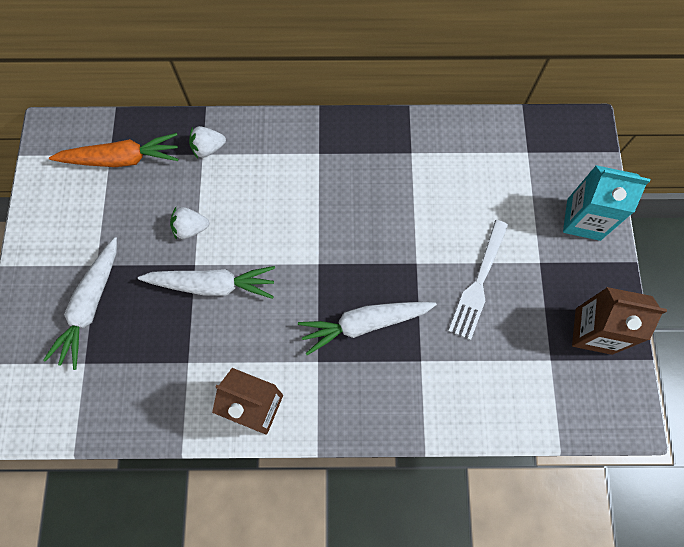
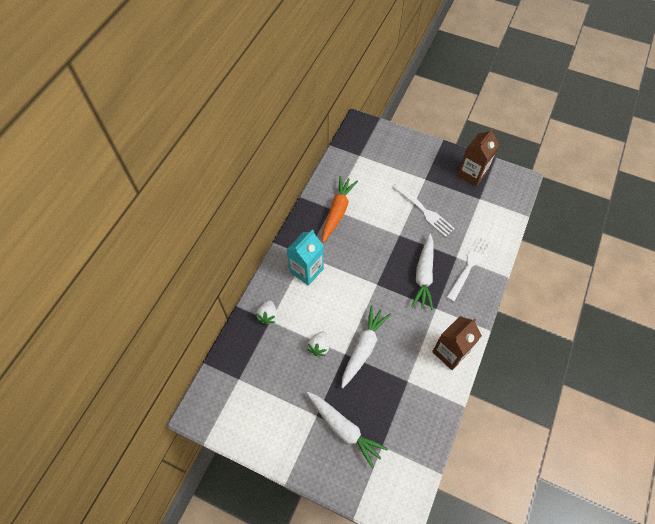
camera: 65 degrees left, 10 degrees down
orange carrot [49,133,178,167] -> orange carrot moved to [322,176,358,243]
turquoise carton [563,165,650,241] -> turquoise carton moved to [287,229,324,286]
none -> white fork [446,236,491,302]

